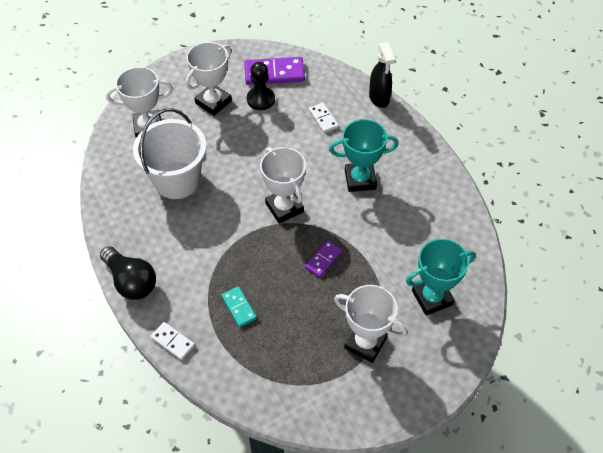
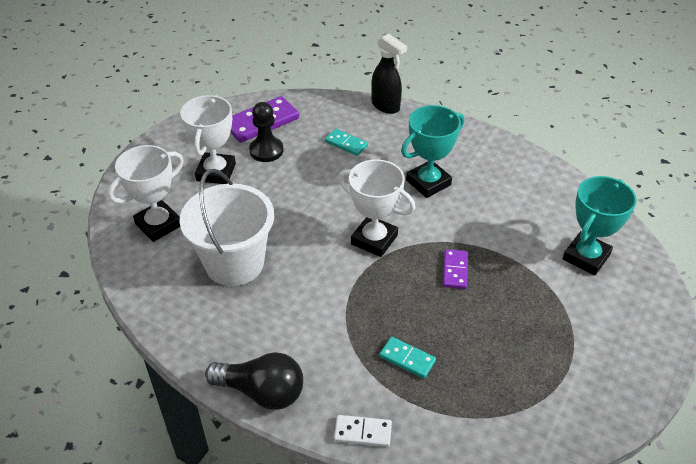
camera: 30 degrees left, 10 degrees down
white domino [309,103,339,133] -> turquoise domino [325,129,368,156]
white trophy [334,285,407,363] -> none

